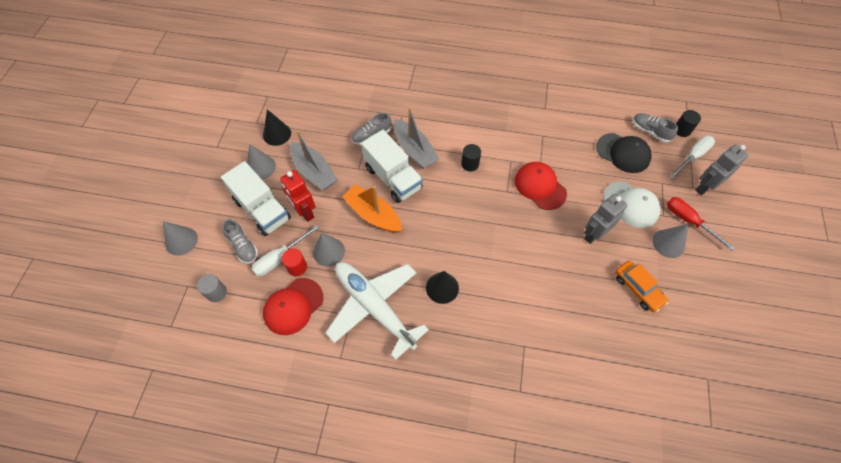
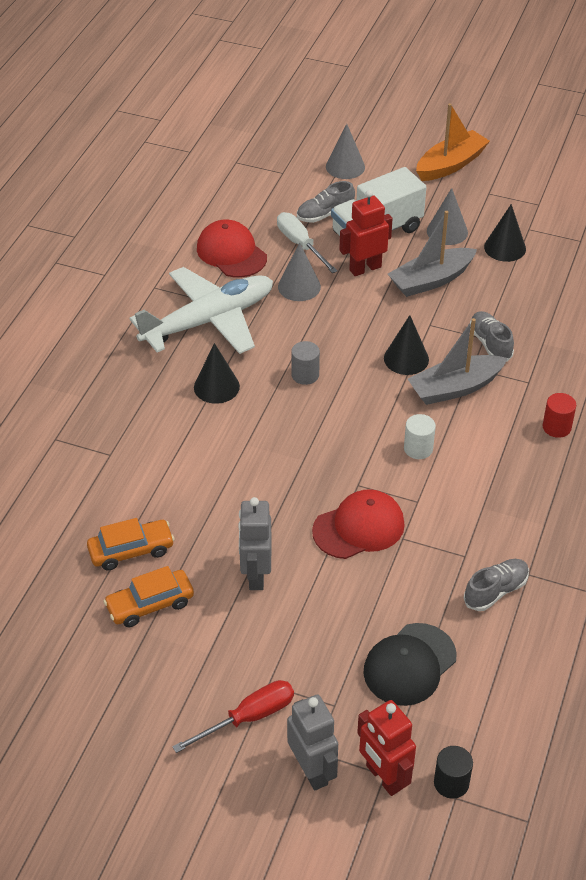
camera: 100 degrees right, 15 degrees down
grey cylinder [197,274,227,302] -> grey cylinder moved to [291,341,320,385]
red cylinder [282,248,307,276] -> red cylinder moved to [543,393,576,438]
orange boat [342,184,402,233] -> orange boat moved to [416,103,490,181]
white truck [361,130,423,203] -> black cone [384,315,429,375]
black cylinder [461,144,481,171] -> white cylinder [404,414,436,459]
grey robot [584,194,627,244] -> grey robot turned 150 degrees counterclockwise [238,497,272,590]
white cap [603,181,661,228] -> none
grey shoe [633,113,678,143] -> grey shoe moved to [464,559,529,611]
grey cone [653,224,688,258] -> none
white screwdriver [669,136,715,179] -> red robot [357,700,416,796]
none -> orange car [87,518,175,571]

